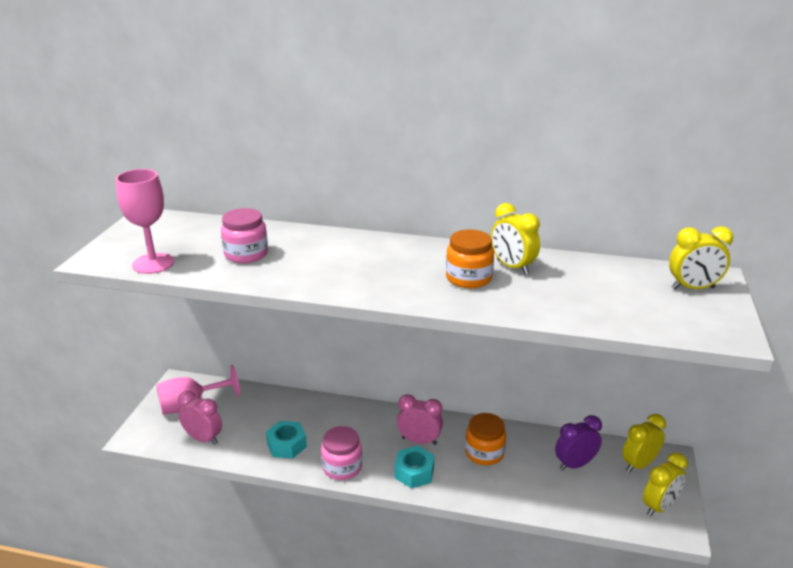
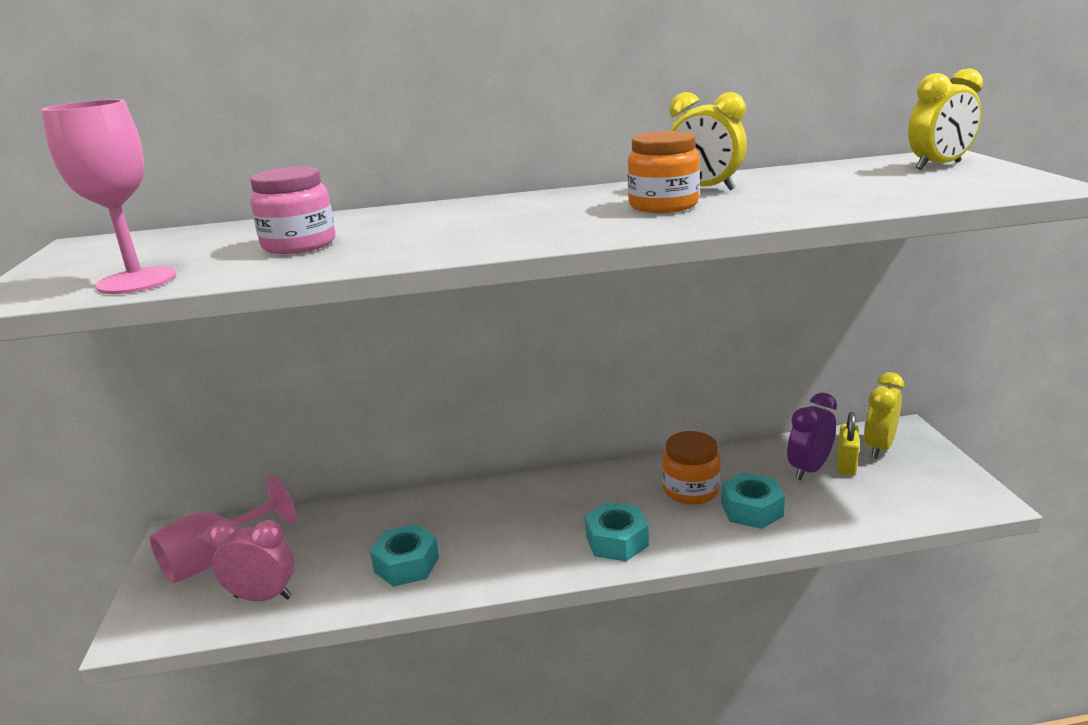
camera: 20 degrees left, 5 degrees down
pink jar [321,426,362,480] -> none
pink clock [397,394,443,445] -> none
yellow clock [643,453,688,517] -> none
none -> turquoise nut [721,473,785,529]
none -> yellow padlock [838,412,860,475]

